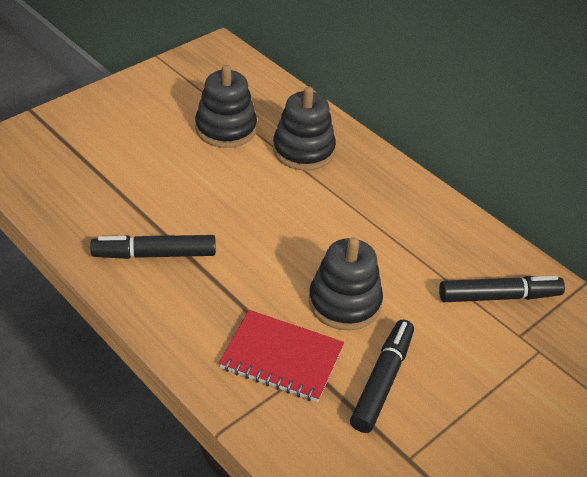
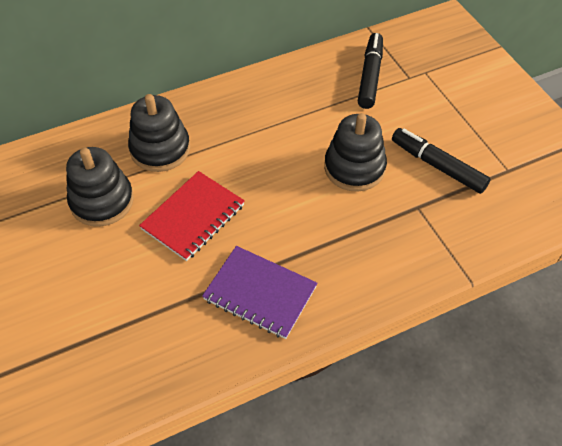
camera: 70 degrees left, 10 degrees up
black marker [90,235,216,259] -> purple notebook [202,246,317,339]
red notebook [219,310,344,402] -> red notebook moved to [139,171,245,261]

